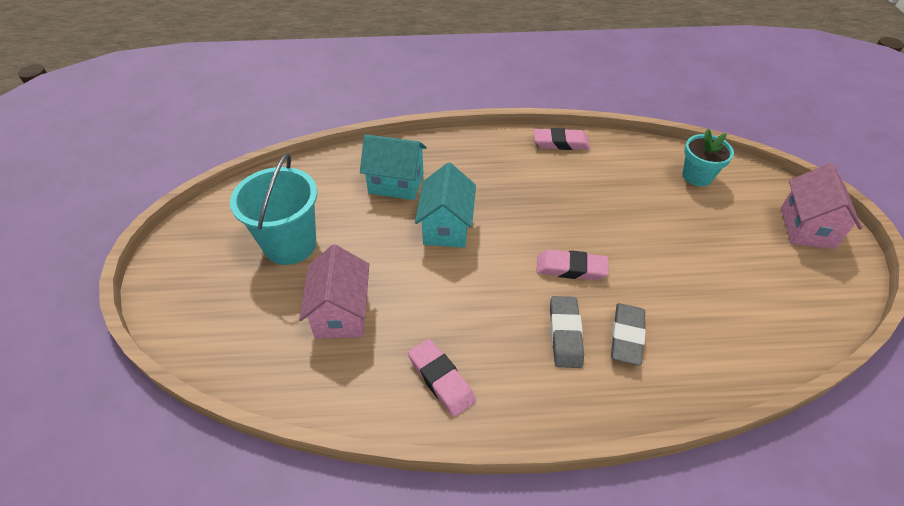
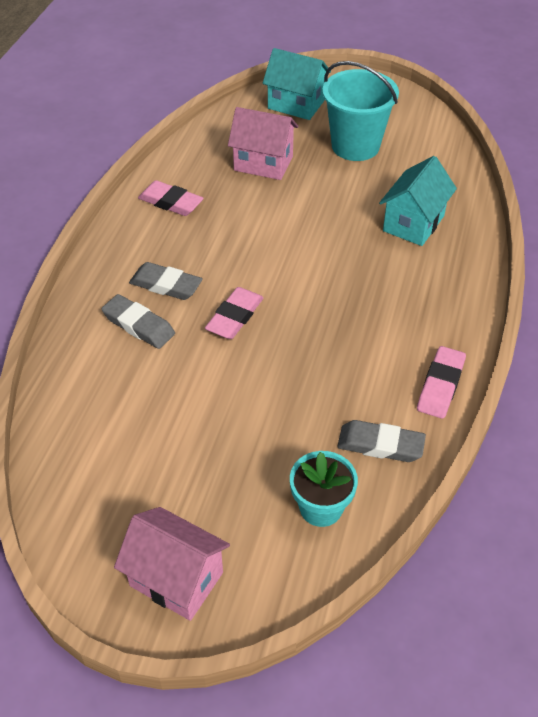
camera: 110 degrees right, 0 degrees up
pink eraser [408,339,476,417] -> pink eraser turned 45 degrees clockwise [138,180,204,216]
turquoise house [415,162,476,248] -> turquoise house moved to [263,48,331,120]
none -> grey eraser [337,420,426,462]

